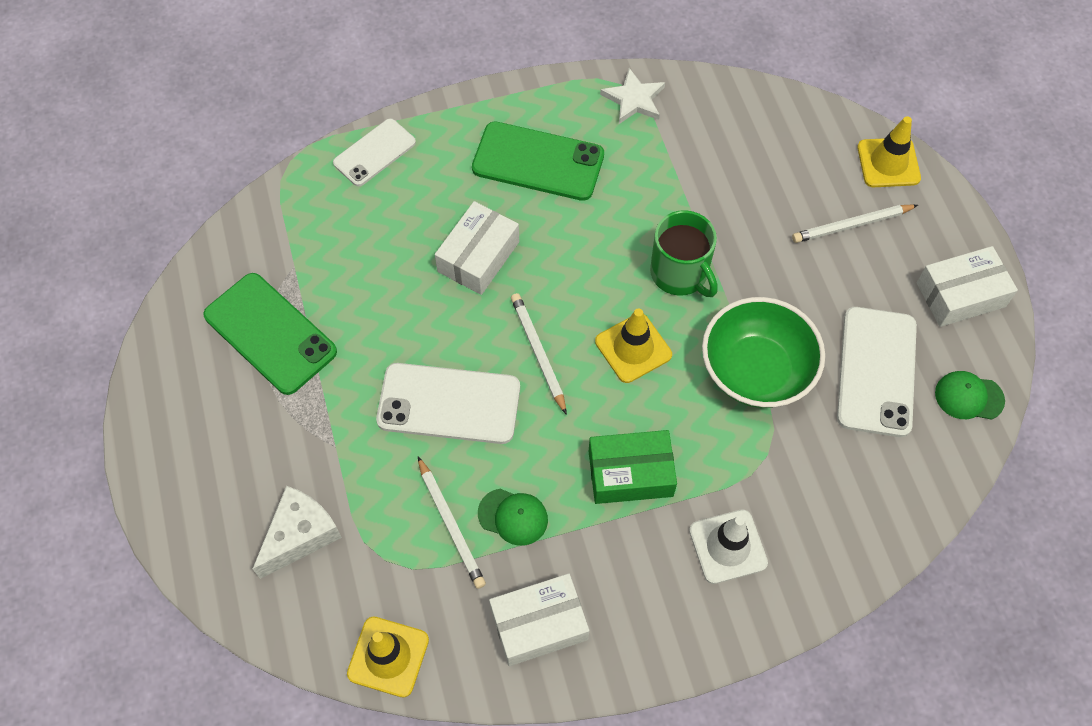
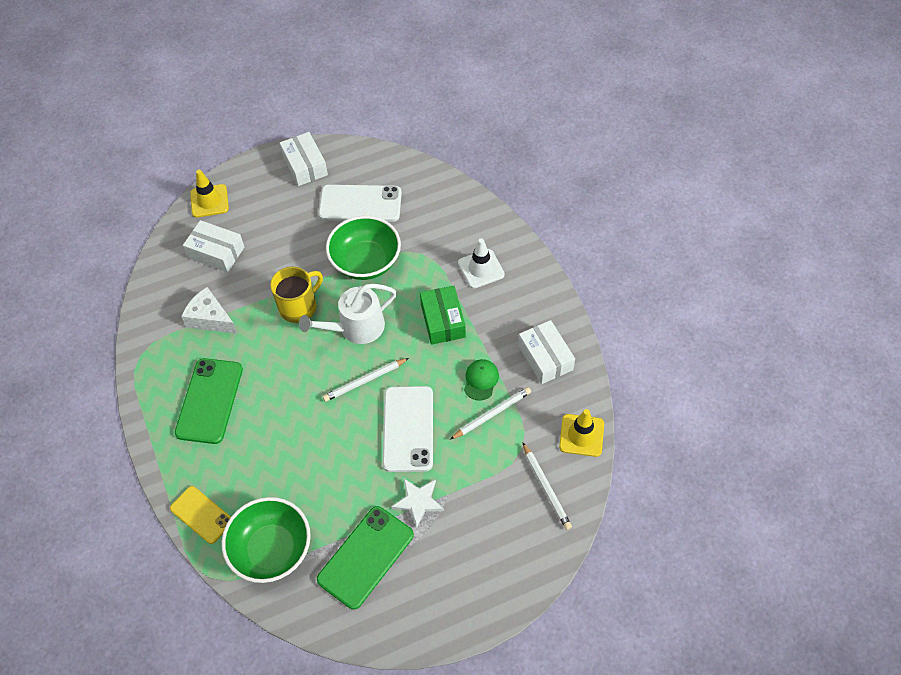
camera: 95 degrees left, 5 degrees down
white cheese [253,486,342,579] -> white cheese moved to [181,287,238,334]
white phone [333,118,416,187] -> yellow phone [170,486,231,544]
white box [435,201,519,295] -> white box moved to [183,220,244,272]
yellow traffic cone [595,308,672,383] -> white watering can [299,284,397,344]
white star [600,68,665,124] -> white star moved to [391,479,444,528]
green mug [650,210,718,297] -> yellow mug [270,267,323,323]
white pencil [792,204,918,243] -> white pencil moved to [523,443,572,530]
green cap [935,371,1005,420] -> none
none -> green bowl [222,497,311,583]

